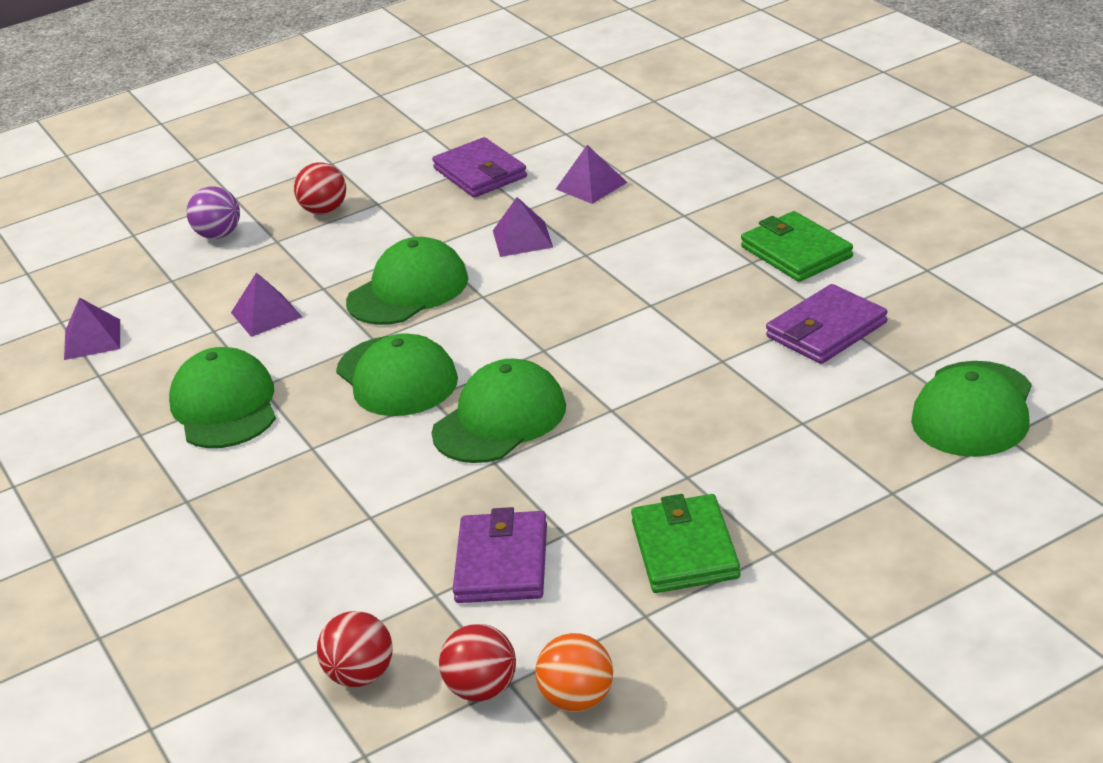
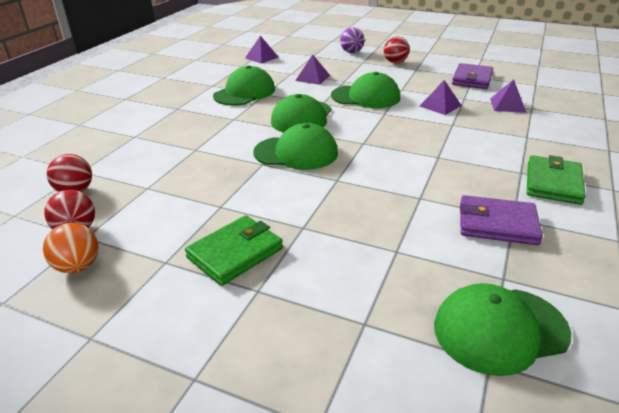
camera: 50 degrees right, 0 degrees up
purple wallet [453,507,547,603] -> none

